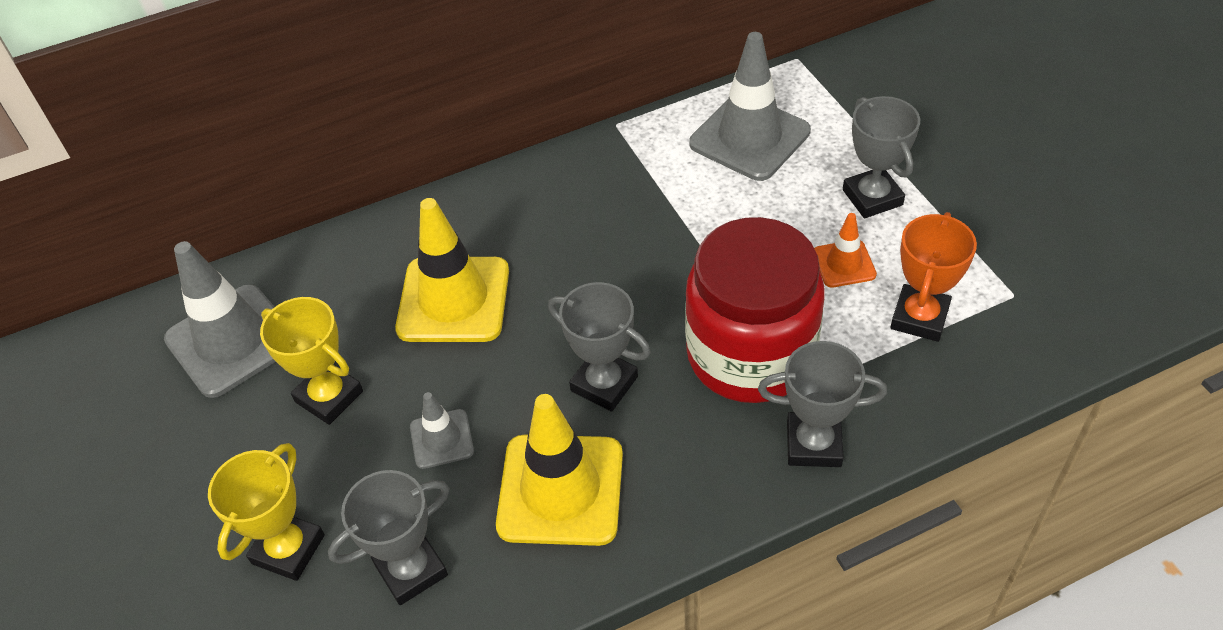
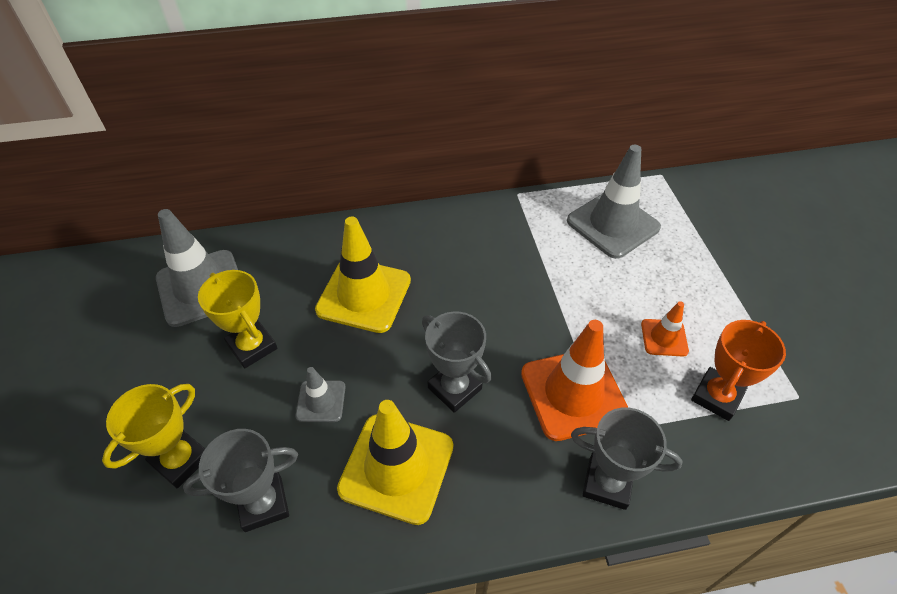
camera: 10 degrees right, 0 degrees up
red jar [685,217,824,403] -> orange traffic cone [521,320,628,441]
grey trophy [843,96,920,218] -> none

